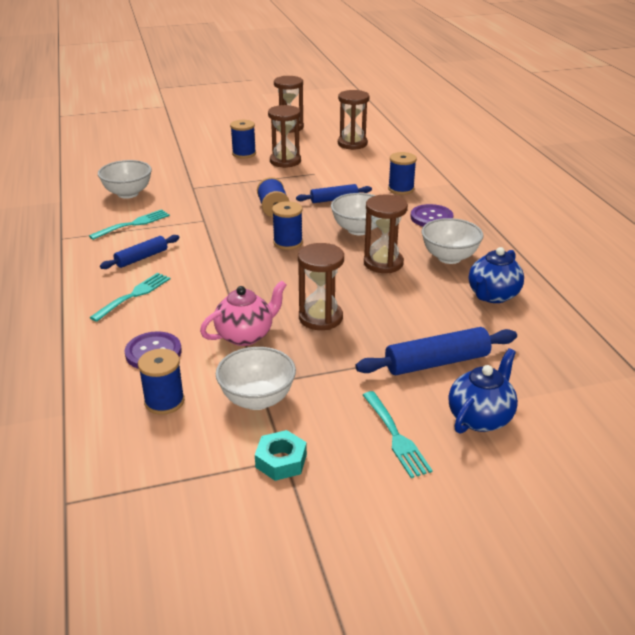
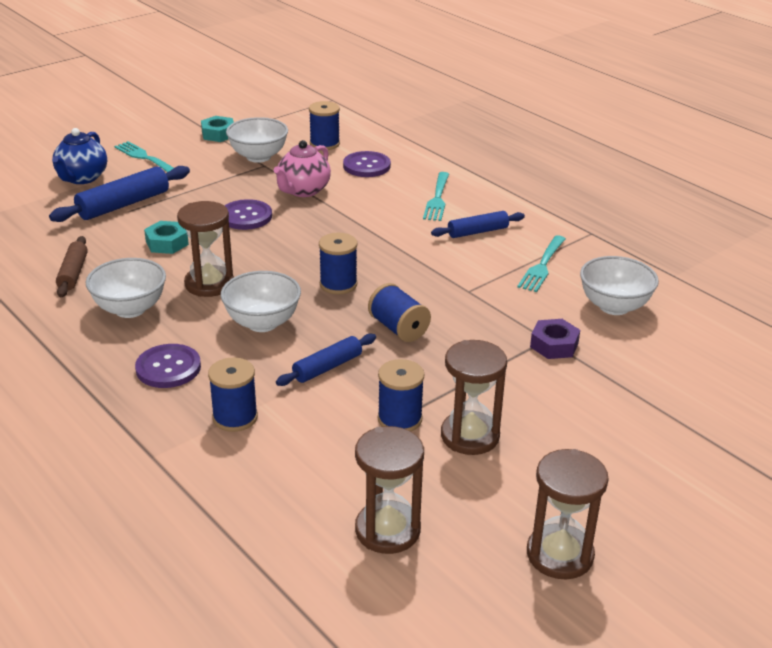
camera: 155 degrees right, 0 degrees up
blue rolling pin [100,235,179,269] -> blue rolling pin turned 45 degrees clockwise [431,211,525,238]
blue spool [230,120,256,158] -> blue spool moved to [378,359,424,431]
brown hourglass [298,243,344,330] -> purple button [225,199,272,230]
blue teapot [469,247,524,303] -> brown rolling pin [56,236,88,297]
none -> turquoise nut [144,221,189,254]
none -> purple nut [530,319,580,359]

